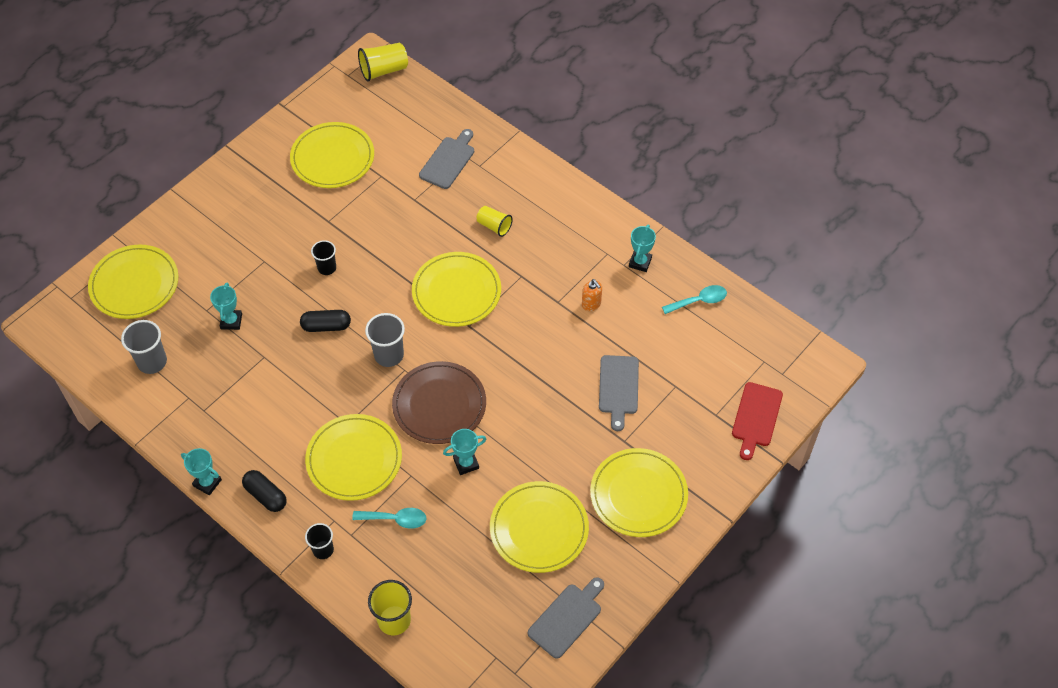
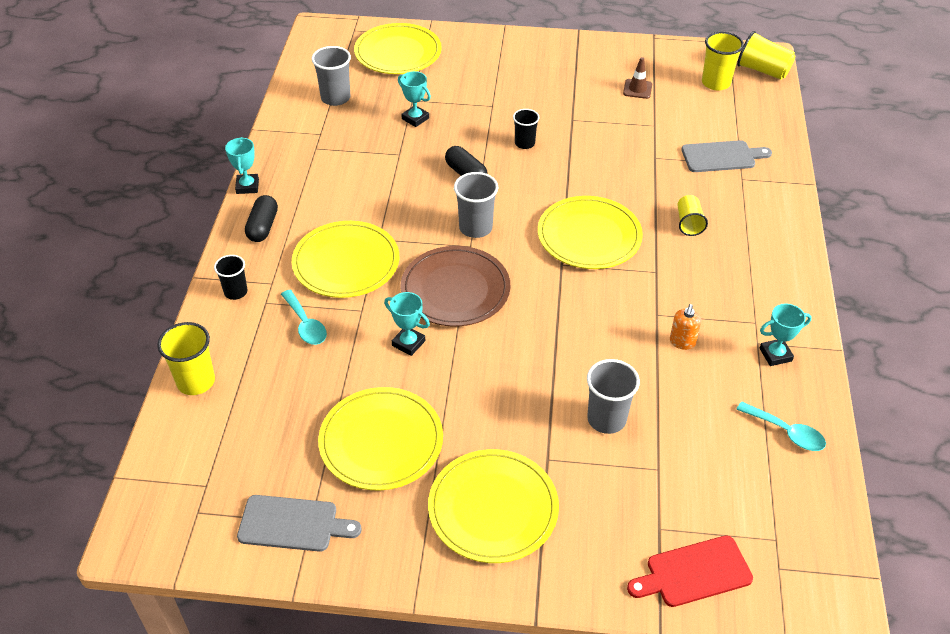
camera: 55 degrees right, 10 degrees down
turquoise trophy [210,282,242,330] -> turquoise trophy turned 75 degrees clockwise [398,71,431,127]
yellow plate [290,122,374,188] -> brown traffic cone [623,57,652,99]
grey cutting board [599,355,639,431] -> grey cup [587,359,640,434]
none -> yellow cup [702,32,744,90]

